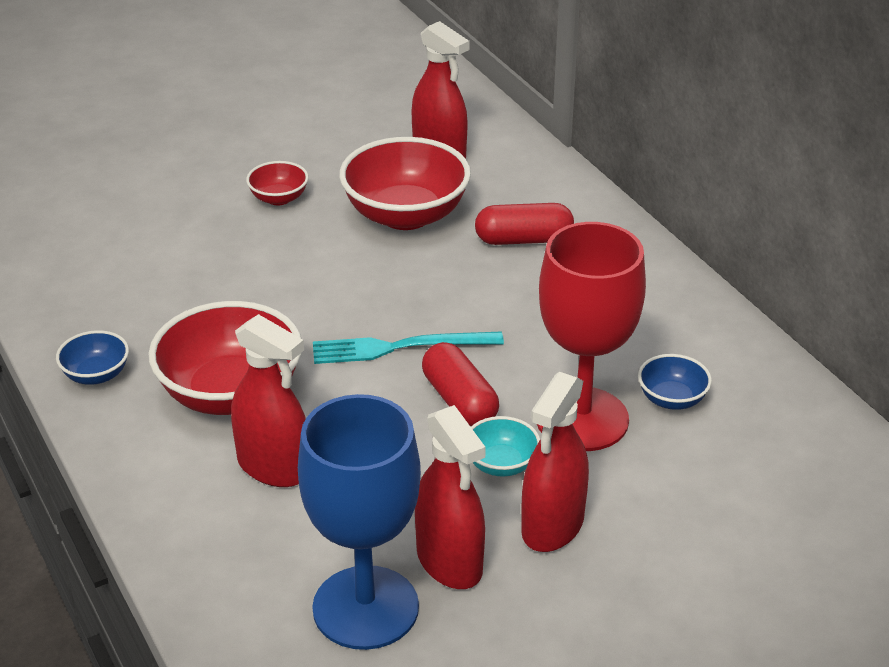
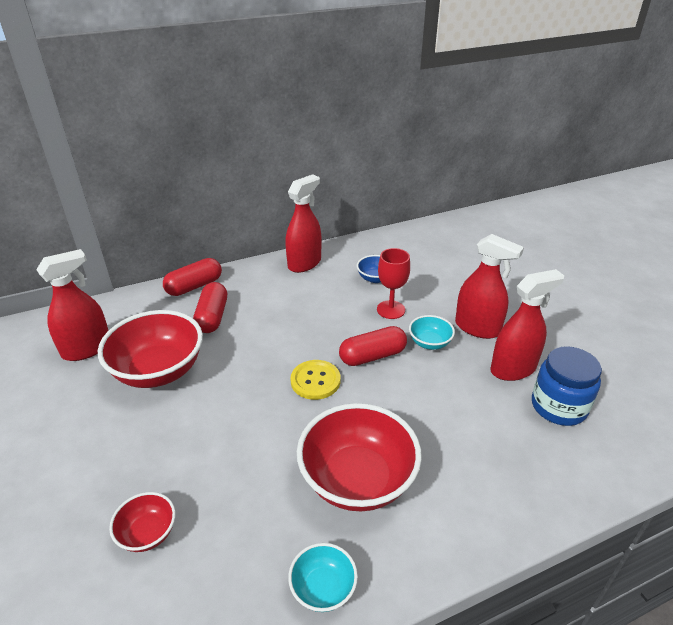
camera: 85 degrees left, 0 degrees up
blue bowl [56,330,129,385] -> turquoise bowl [288,543,358,612]
red spray bottle [231,314,306,487] -> red spray bottle moved to [285,174,322,273]
red bowl [246,161,309,205] -> red bowl moved to [109,492,175,552]
blue goblet [298,394,421,650] -> blue jar [532,346,602,426]
turquoise fork [313,331,504,364] -> yellow button [291,360,340,400]
red goblet [537,222,646,451] -> red goblet [377,248,410,319], size x0.54
none -> red capsule [163,258,222,296]

